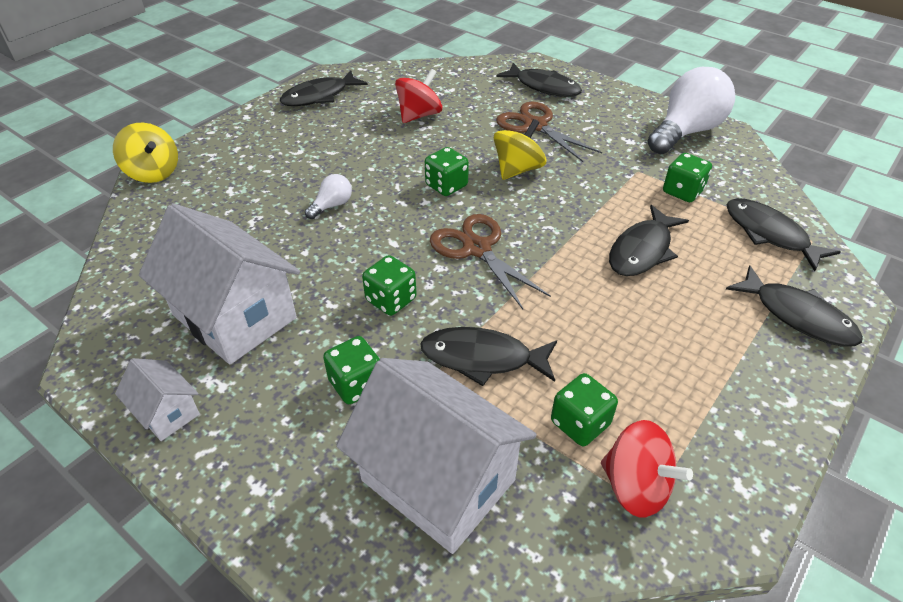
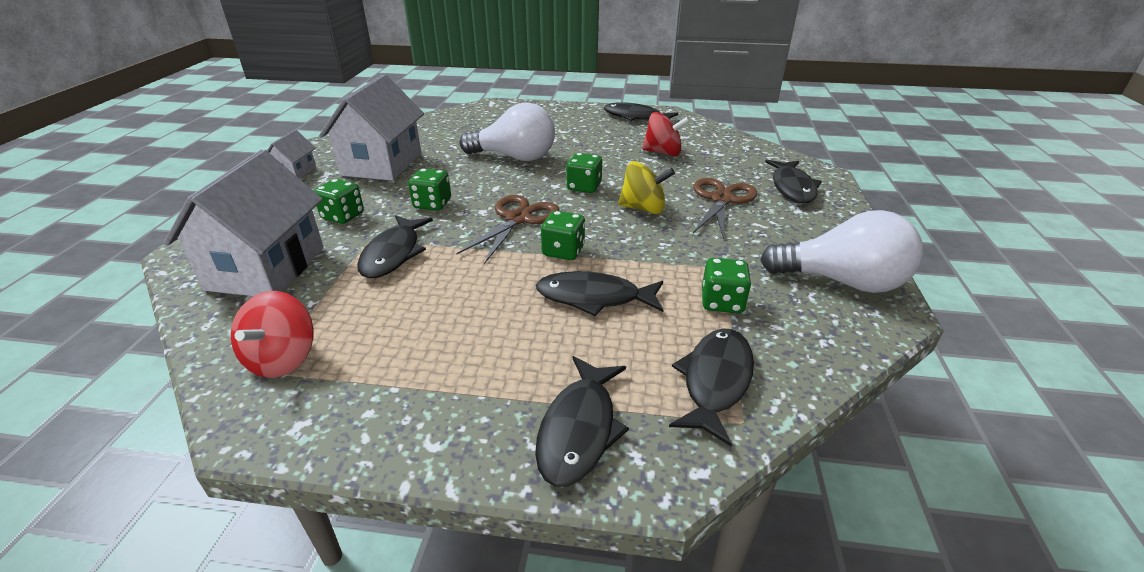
camera: 60 degrees right, 10 degrees down
yellow spinning top [113,123,178,183] -> none
white light bulb [305,174,352,219] -> white light bulb [459,102,555,161], size x2.23
black fish [420,327,557,386] -> black fish turned 150 degrees counterclockwise [357,215,433,278]
green dice [551,373,618,446] -> green dice moved to [541,211,585,260]

